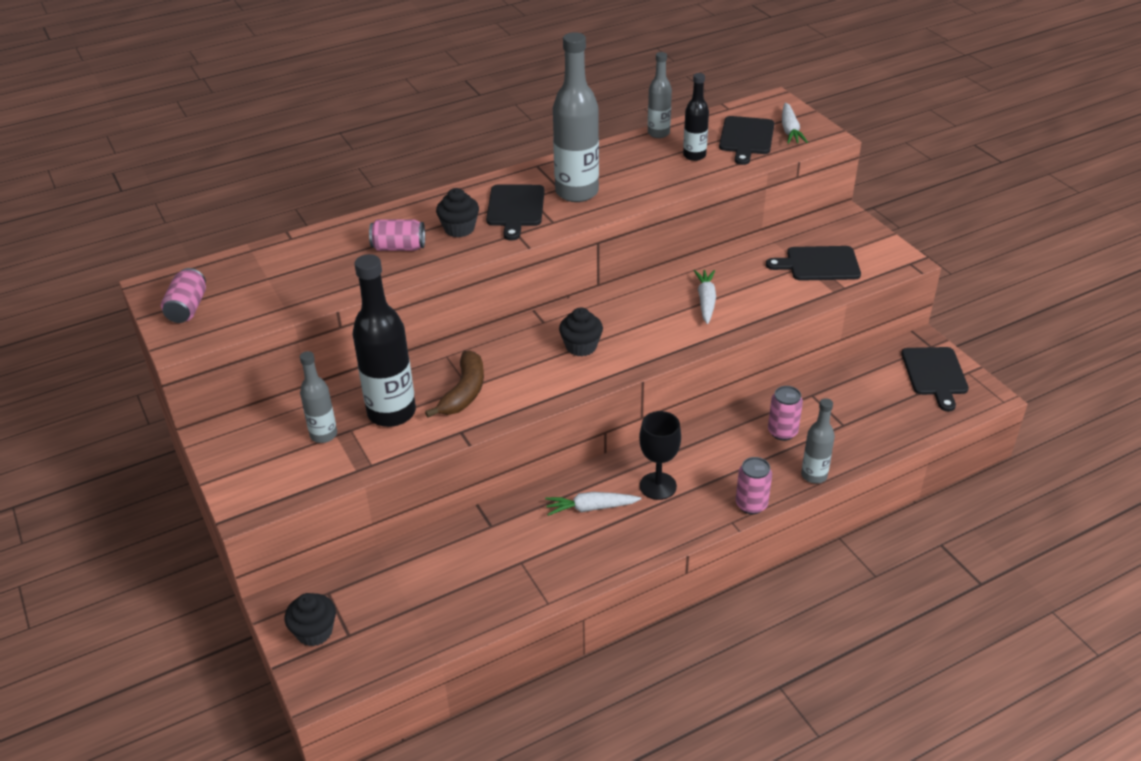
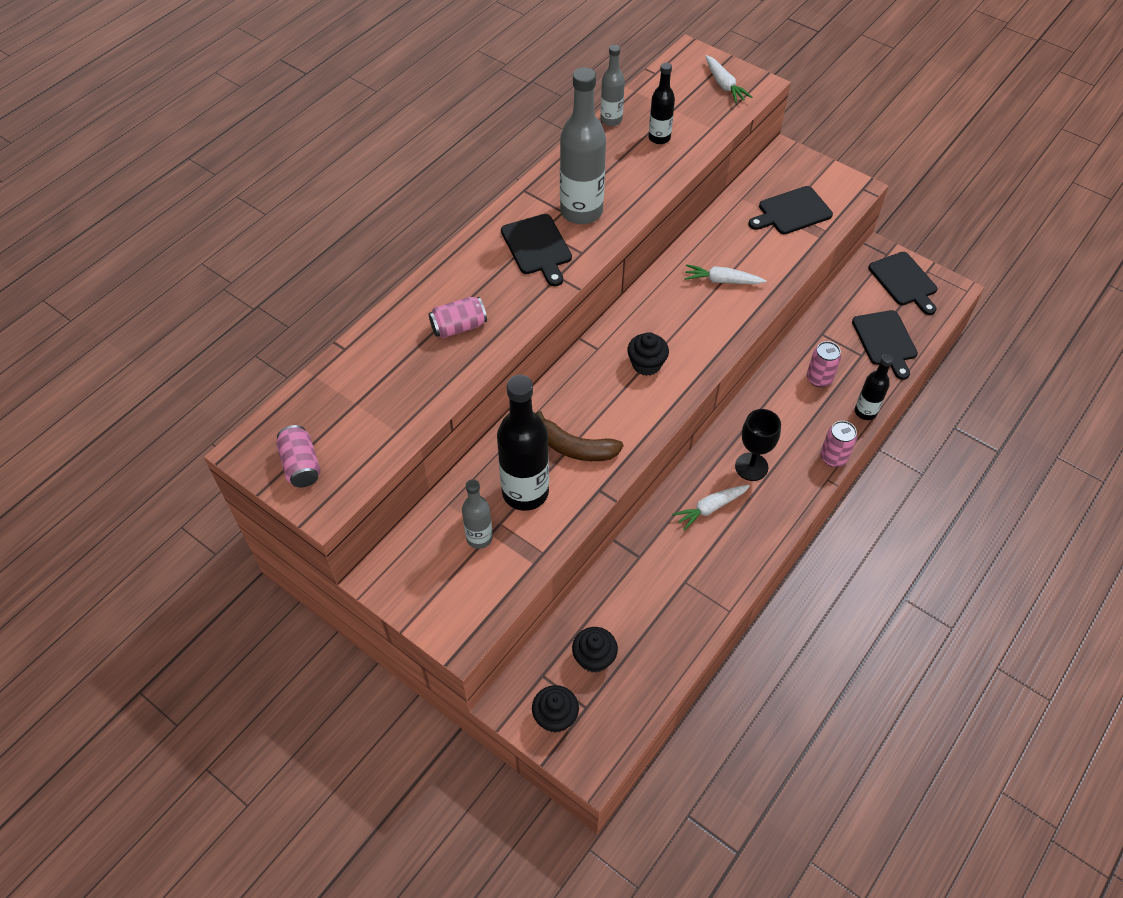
camera: 25 degrees left, 15 degrees up
brown banana [425,350,484,418] -> brown banana turned 120 degrees clockwise [536,411,624,461]
black cupcake [436,188,479,238] -> black cupcake moved to [572,627,618,673]
white carrot [694,270,716,324] -> white carrot turned 60 degrees counterclockwise [684,264,766,284]
black cutting board [719,116,774,165] -> black cutting board moved to [852,310,918,380]
grey bottle [801,398,835,483] -> black bottle [855,354,893,420]

